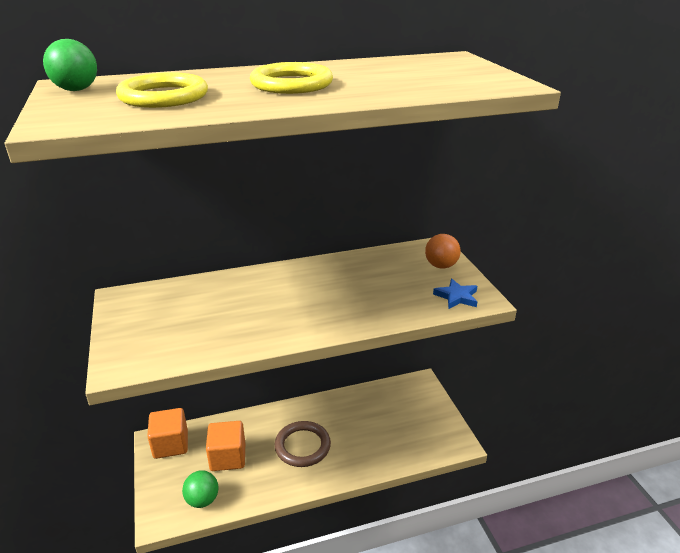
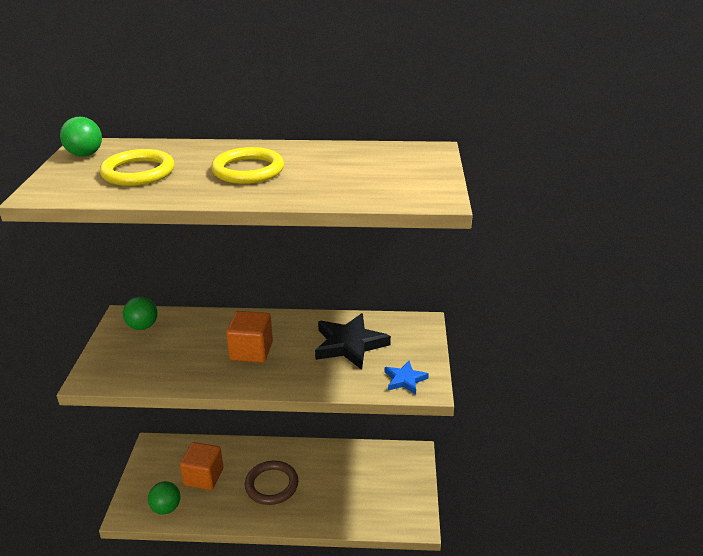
camera: 20 degrees right, 0 degrees up
orange cube [147,408,188,459] -> orange cube moved to [226,311,273,363]
orange ball [425,234,461,269] -> none
none -> green ball [123,297,158,330]
none -> black star [315,313,391,370]

